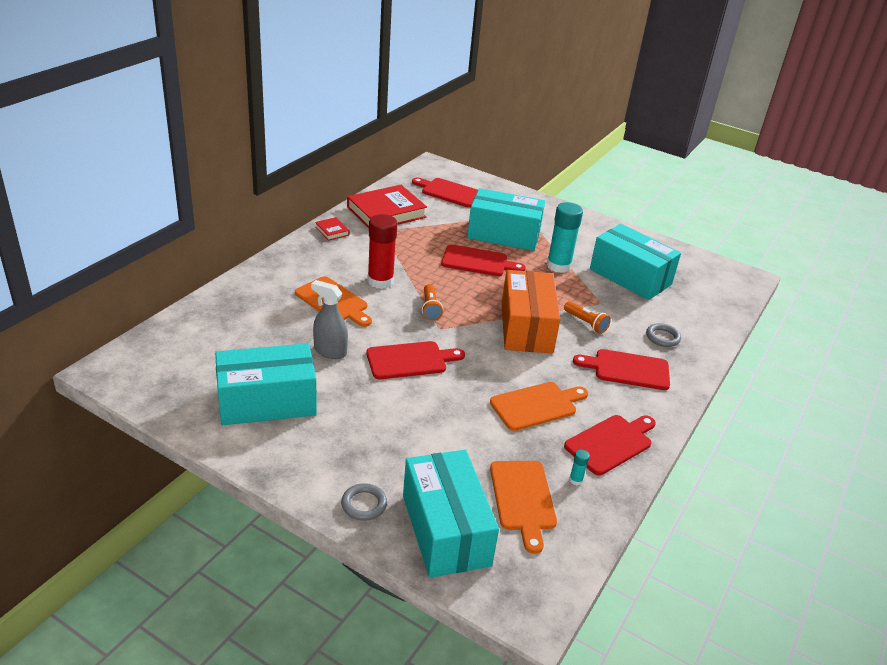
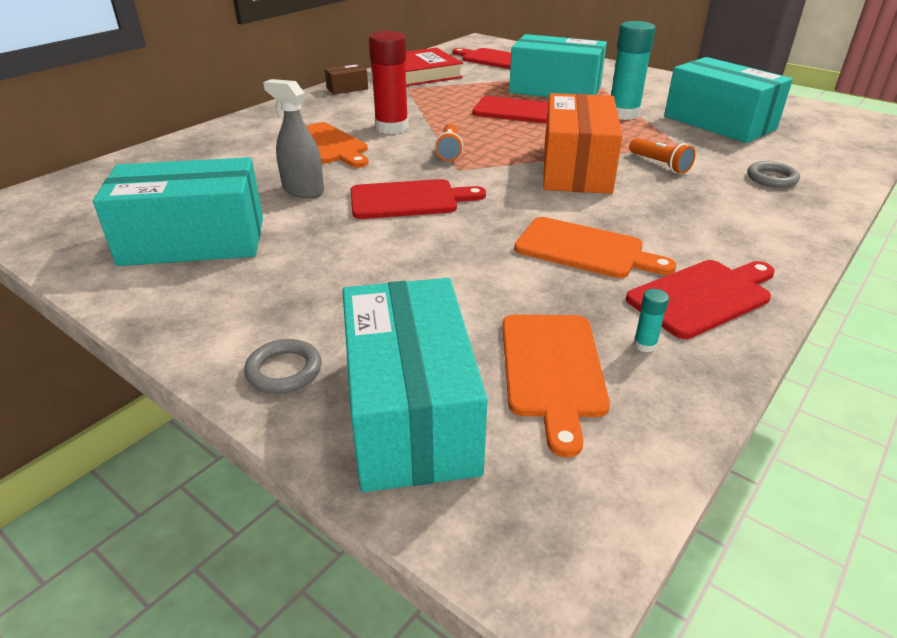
camera: 10 degrees right, 0 degrees up
red book [315,217,349,240] -> brown box [325,64,368,95]
orange cutting board [490,382,588,431] -> orange cutting board turned 45 degrees clockwise [514,217,676,278]
red cutting board [573,349,670,390] -> none

